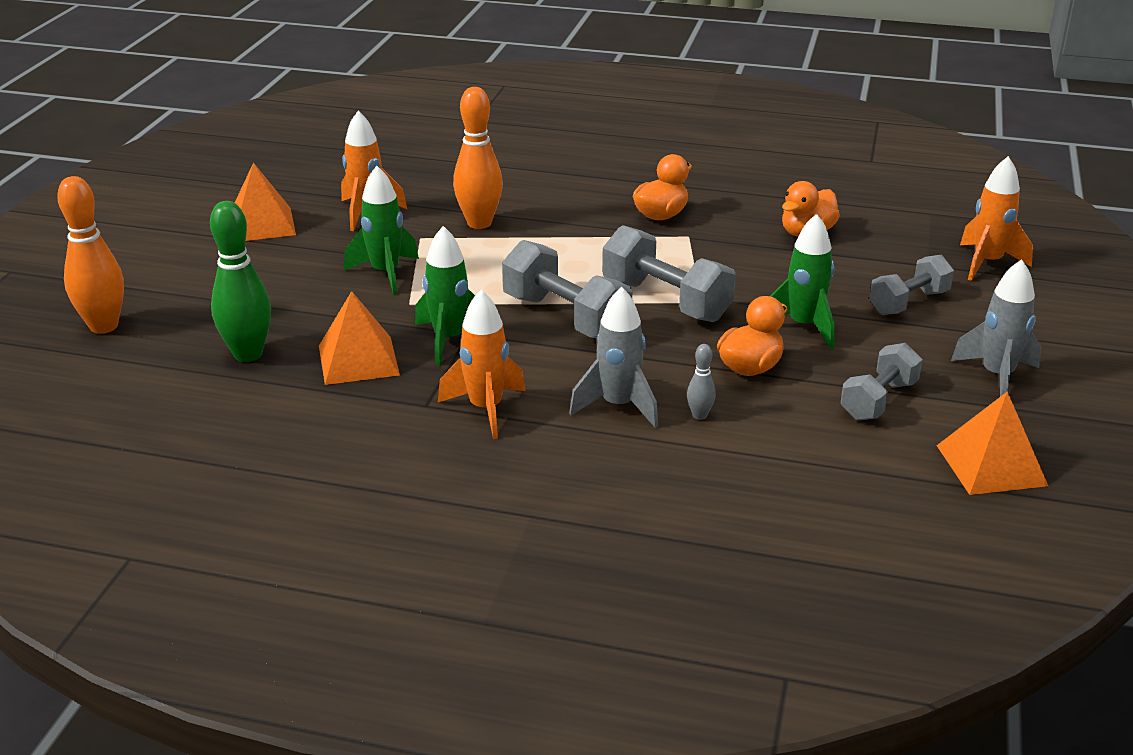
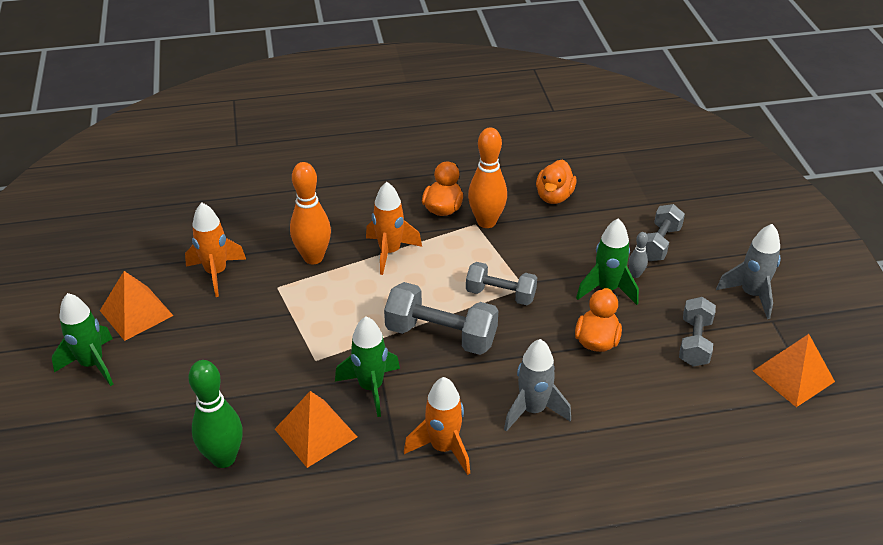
camera: 25 degrees left, 10 degrees up
orange bowling pin [57,176,124,334] -> orange bowling pin moved to [468,127,507,228]
green rocket [344,166,419,295] -> green rocket moved to [52,293,113,386]
grey dumbbell [602,225,736,322] -> grey dumbbell [466,262,537,305], size x0.66
grey bowling pin [687,344,716,420] -> grey bowling pin moved to [628,232,648,278]
orange rocket [960,156,1033,281] -> orange rocket moved to [366,182,422,275]

